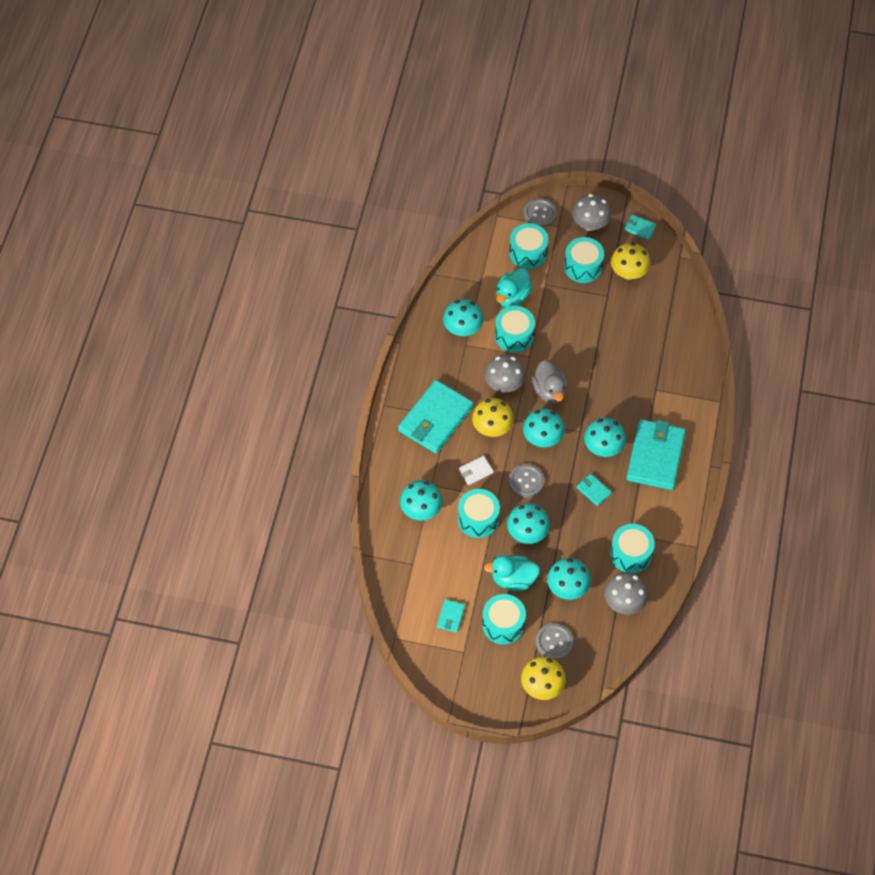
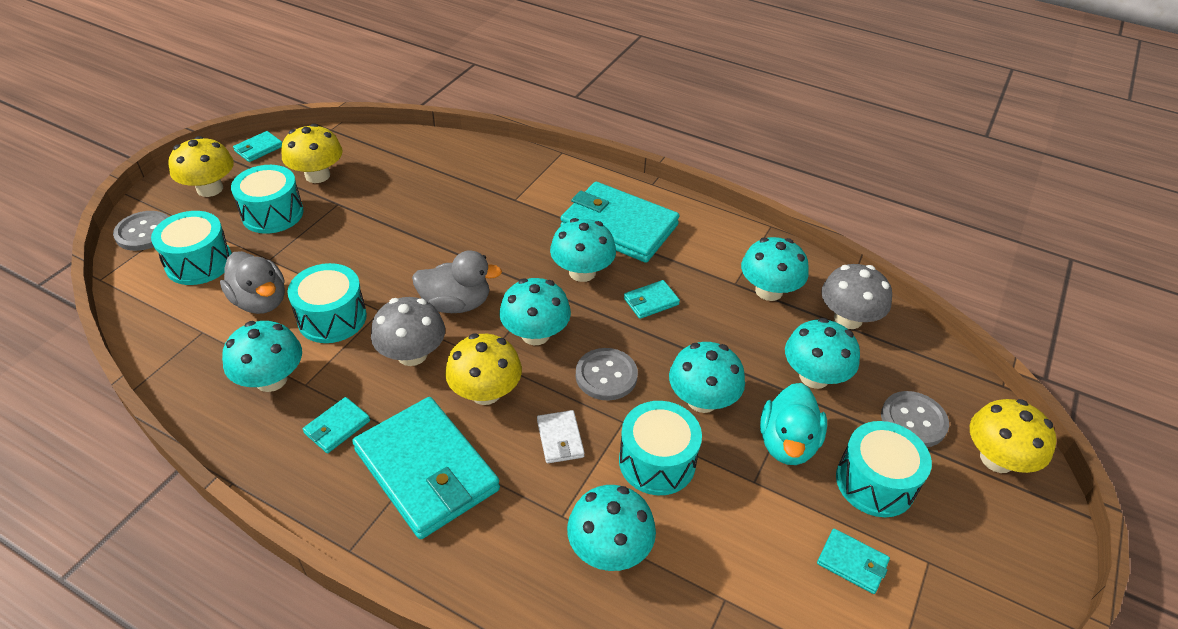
camera: 75 degrees left, 15 degrees down
turquoise duck [496,268,532,307] -> grey duck [220,251,285,314]
grey mushroom [572,194,611,231] -> yellow mushroom [169,136,234,197]
turquoise drum [610,524,655,573] -> turquoise mushroom [741,237,809,301]
none -> turquoise wallet [303,397,370,453]

